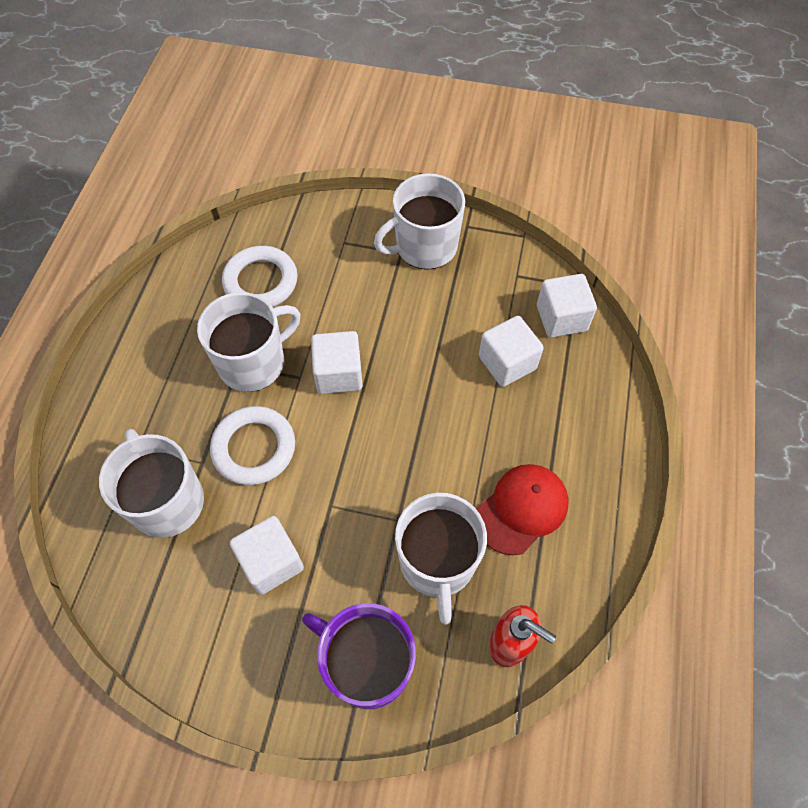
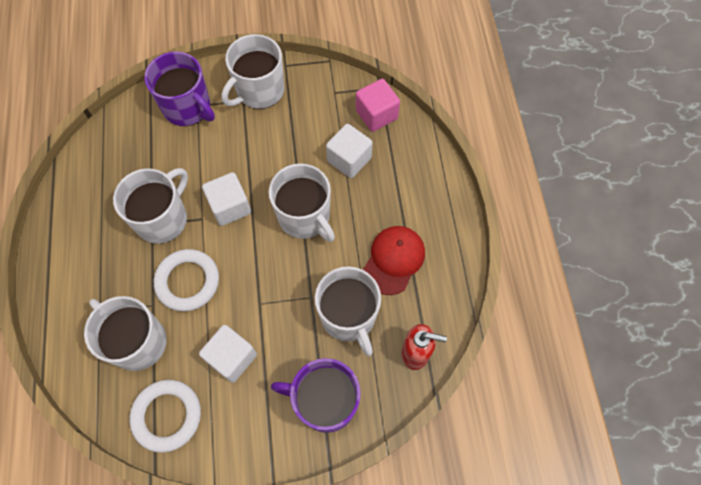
camera: 20 degrees left, 5 degrees up
white ring [222,246,298,307] -> white ring moved to [130,380,201,453]
white cube [537,274,597,338] -> pink cube [356,79,400,132]
none -> purple mug [144,51,215,126]
none -> white mug [269,163,335,242]

